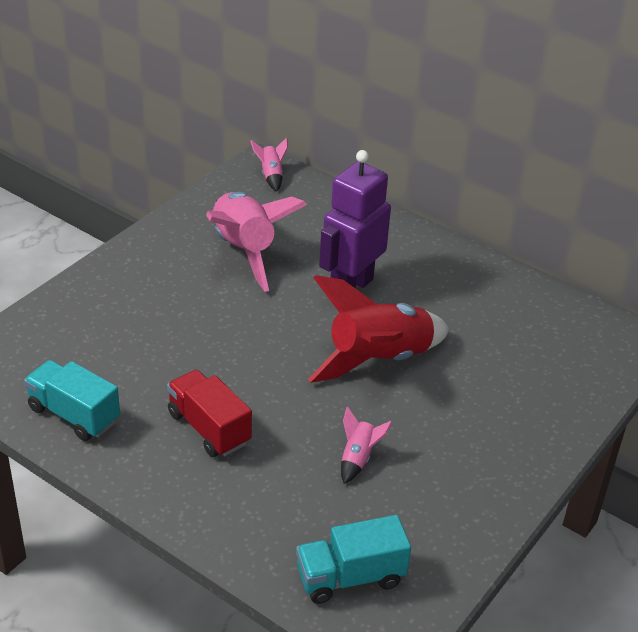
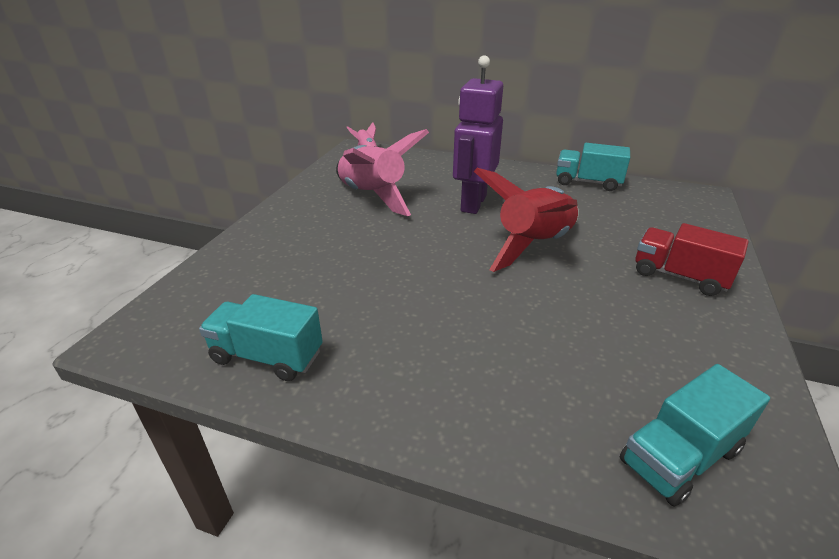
camera: 15 degrees left, 5 degrees down
red truck [167,370,252,457] -> red truck moved to [635,223,749,296]
pink rocket [341,406,392,484] -> none
none -> turquoise truck [556,143,630,191]

